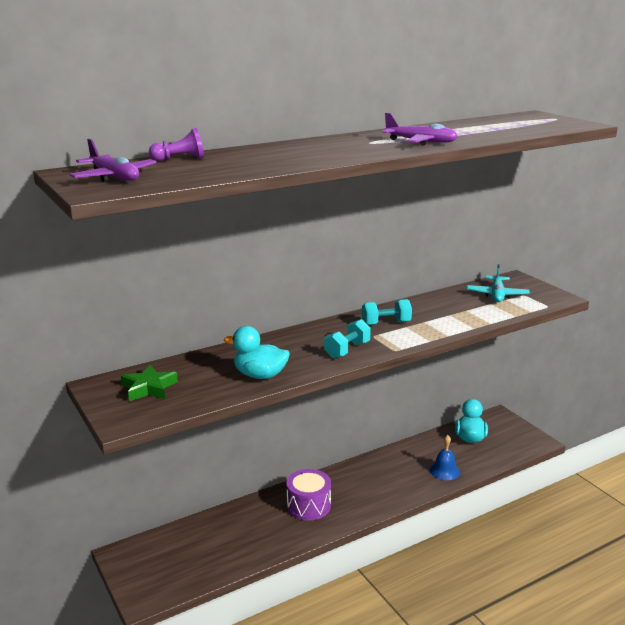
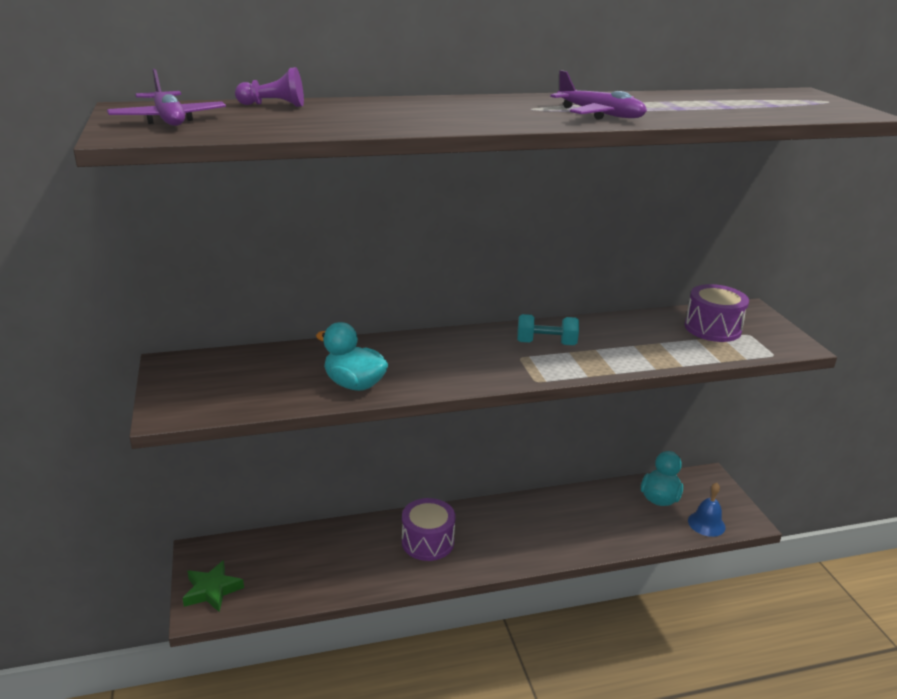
camera: 15 degrees right, 5 degrees up
green star [121,365,178,401] -> green star moved to [182,560,244,612]
turquoise dumbbell [324,319,371,359] -> none
blue bell [430,435,460,480] -> blue bell moved to [688,483,726,537]
turquoise plane [467,264,530,302] -> purple drum [684,284,749,342]

